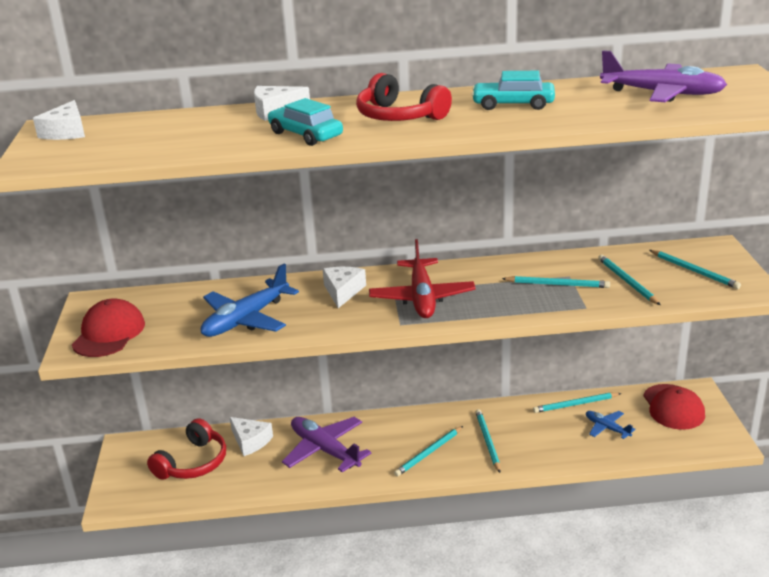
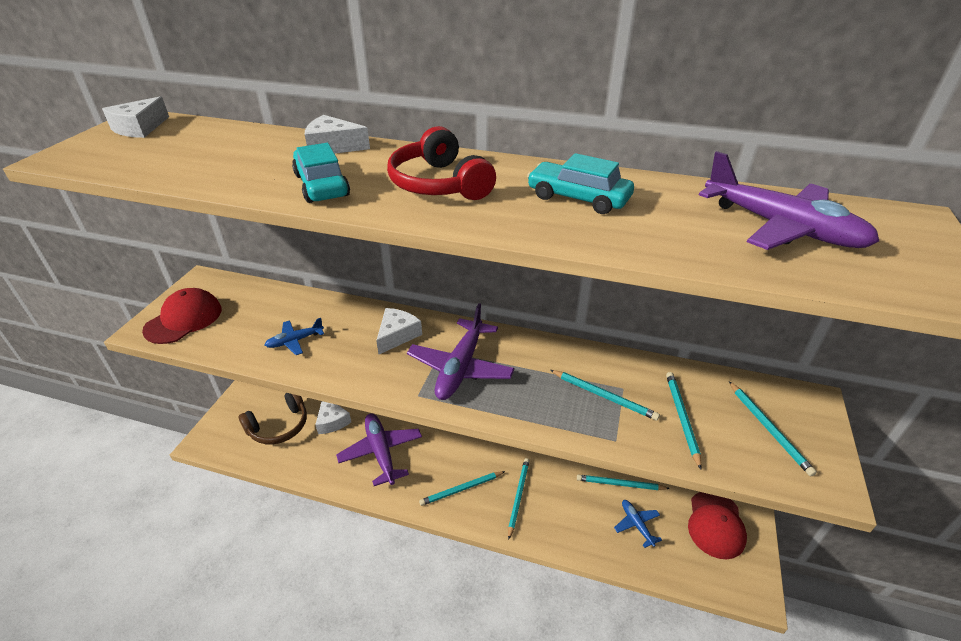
camera: 20 degrees right, 10 degrees up
red headphones [147,418,226,480] -> brown headphones [239,393,307,444]
blue plane [201,264,299,337] -> blue plane [265,318,324,355], size x0.53
red plane [369,239,476,318] -> purple plane [407,303,515,400]

